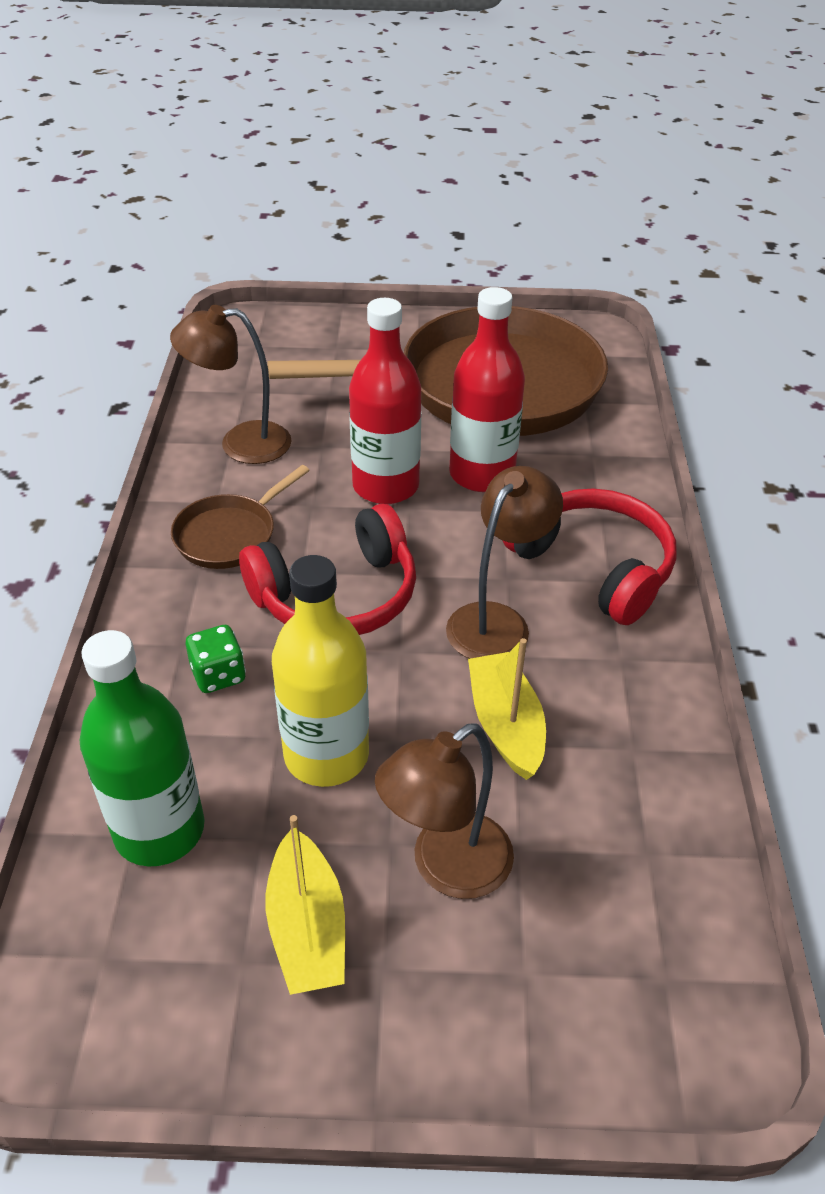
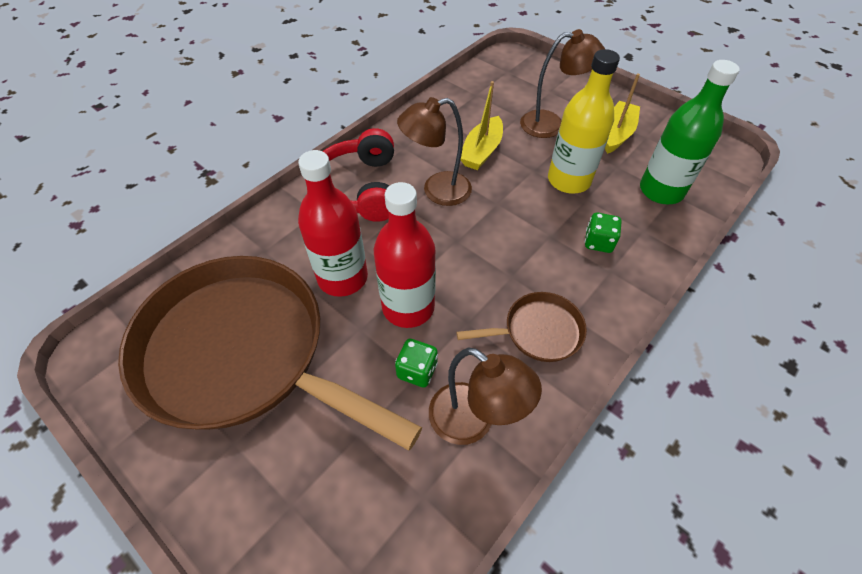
camera: 140 degrees left, 10 degrees up
red headphones [239,504,416,635] -> none
none -> green dice [395,339,438,387]

